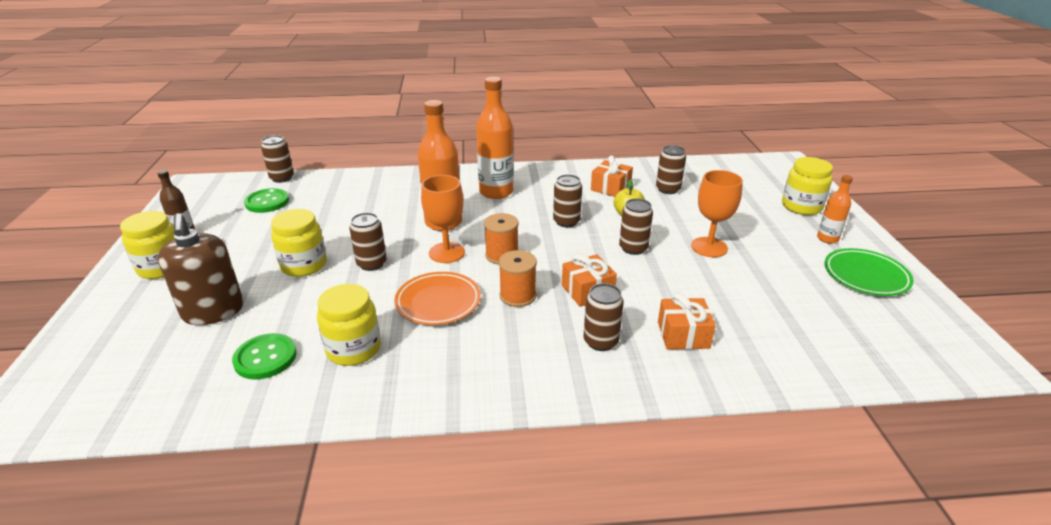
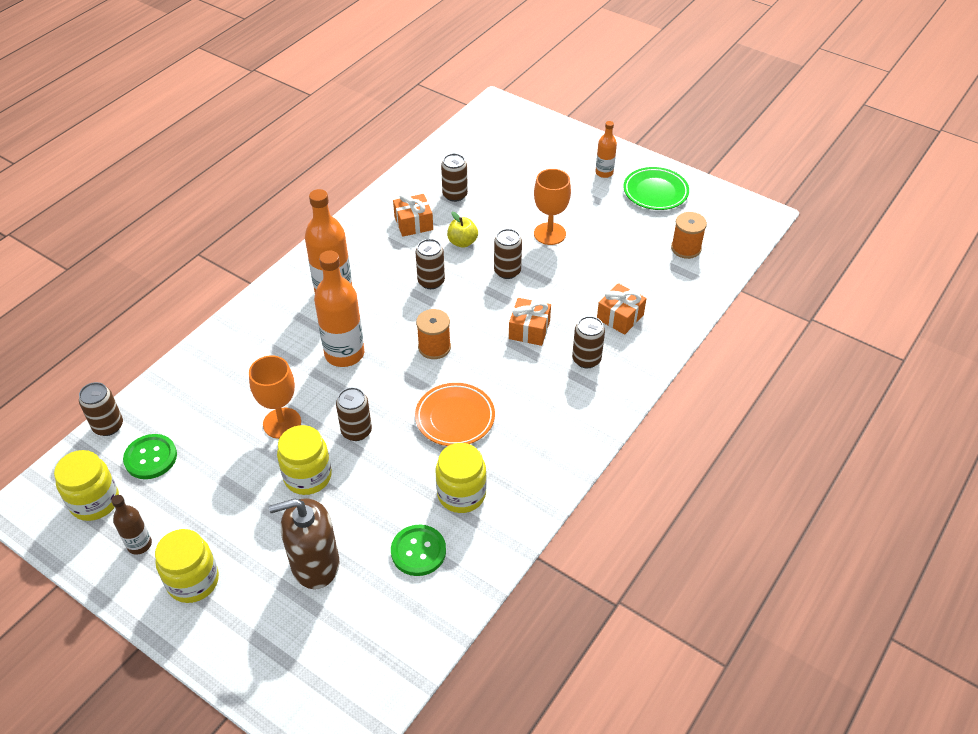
camera: 50 degrees left, 15 degrees up
brown soap dispenser [158,213,244,325] -> brown soap dispenser turned 150 degrees clockwise [269,498,339,589]
orange goblet [421,175,465,263] -> orange goblet moved to [249,356,301,439]
orange spool [499,250,537,307] -> orange spool moved to [671,212,707,259]
yellow jar [782,157,833,215] -> yellow jar moved to [54,450,119,521]

